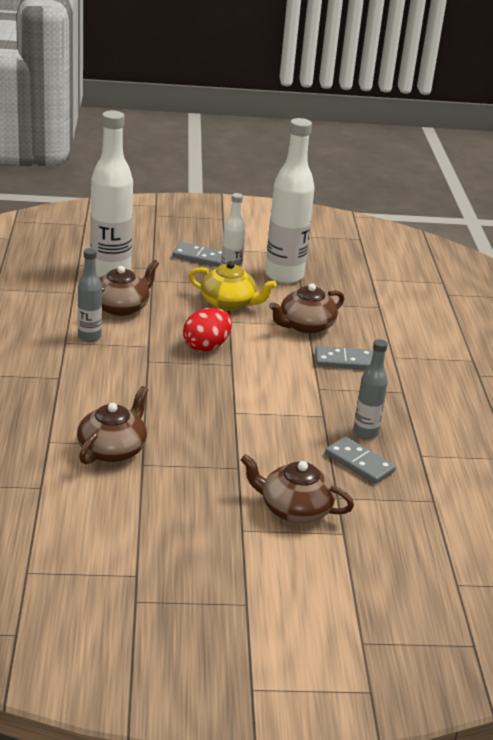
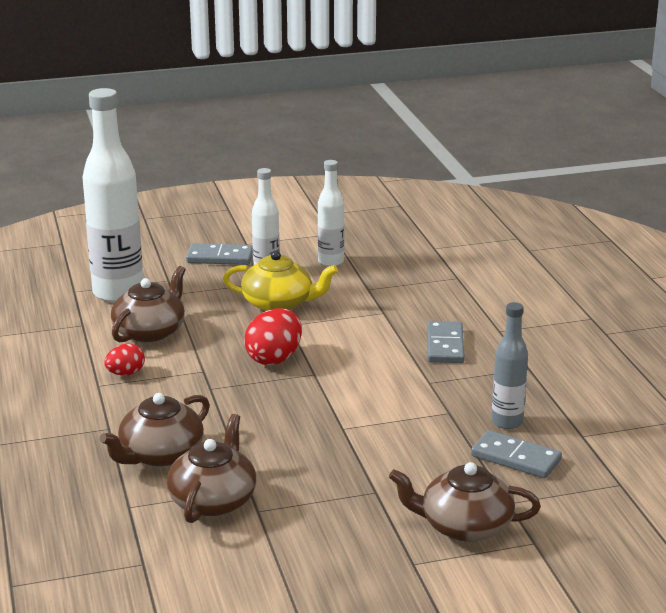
camera: 10 degrees left, 5 degrees down
grey bottle [78,248,102,342] -> red egg [104,344,145,375]
white bottle [265,118,315,284] -> white bottle [318,160,344,267], size x0.53
brown teapot [269,283,344,334] -> brown teapot moved to [99,393,210,467]
grey domino [315,346,373,370] -> grey domino turned 75 degrees counterclockwise [427,321,465,363]

